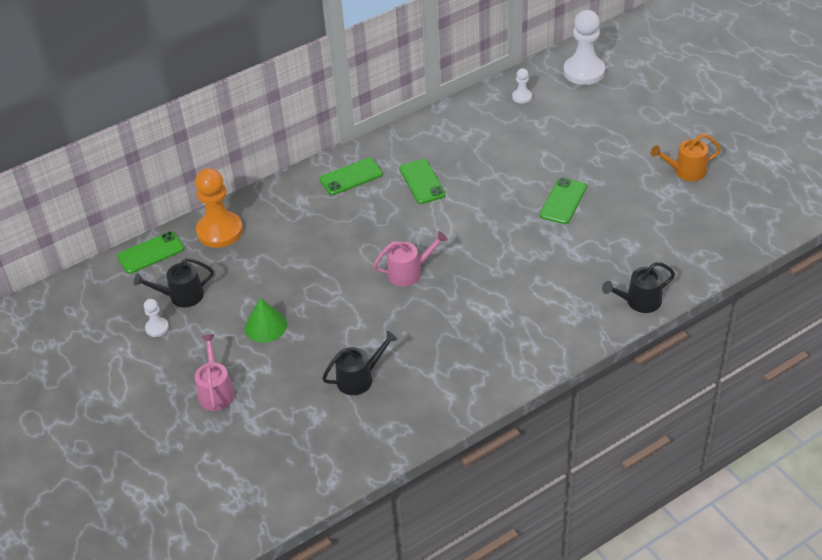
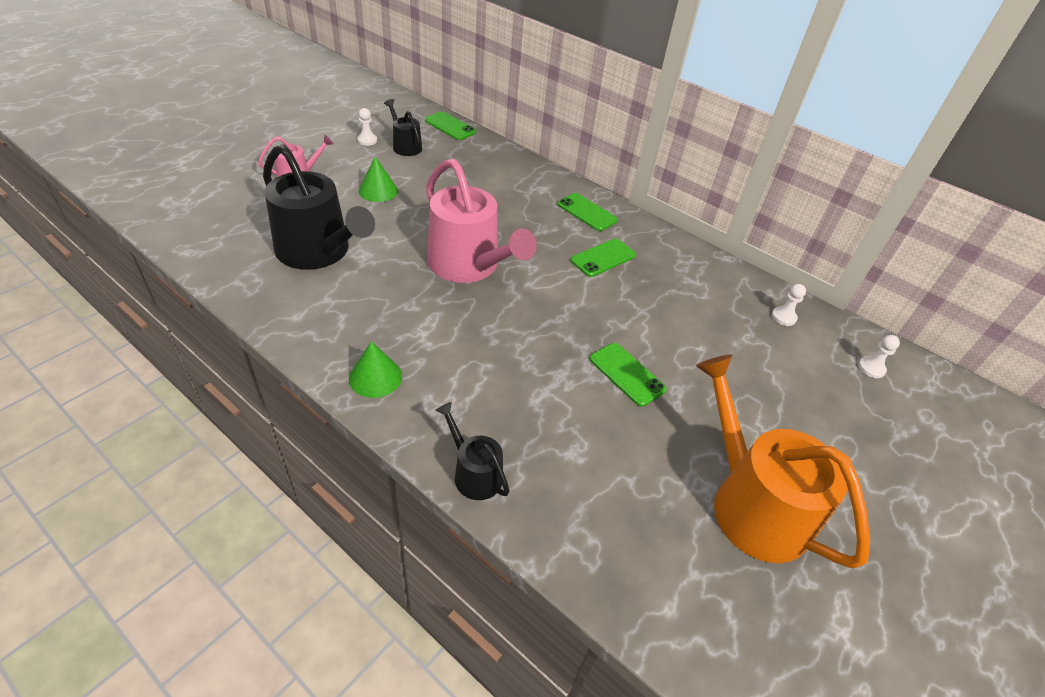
camera: 65 degrees right, 0 degrees up
orange pawn [195,168,243,248] -> none
black watering can [322,331,397,395] -> black watering can [263,144,375,270], size x2.01
pink watering can [373,231,448,287] -> pink watering can [426,159,537,283], size x2.01
green phone [540,178,587,224] -> green phone turned 45 degrees clockwise [590,343,667,407]
white pawn [563,10,605,85] -> white pawn [858,335,900,378], size x0.47
orange watering can [651,134,721,181] -> orange watering can [696,355,870,569], size x2.01
none -> green cone [349,342,402,398]

